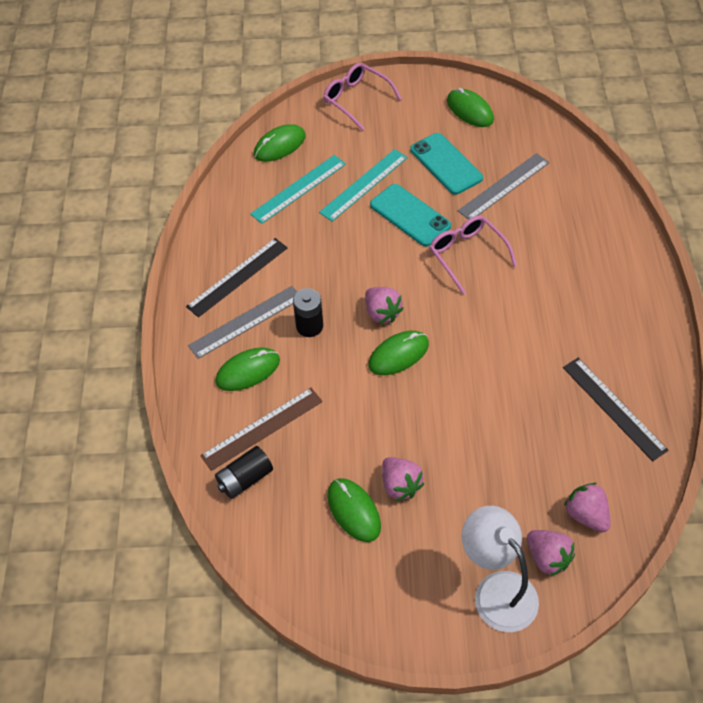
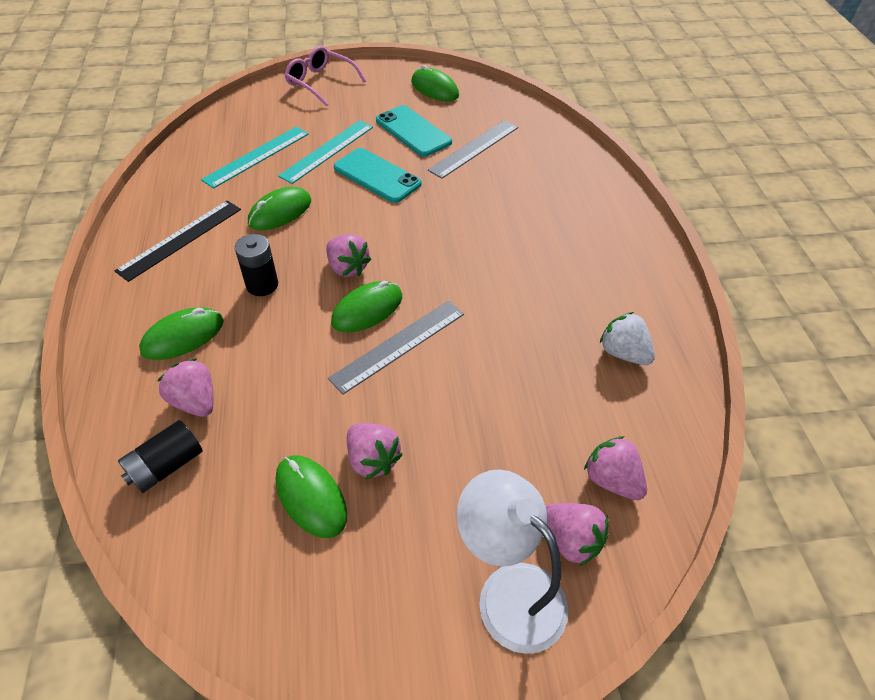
camera: 10 degrees left, 5 degrees down
grey ruler [188,286,297,359] -> grey ruler moved to [328,301,464,395]
brown ruler [200,388,323,471] -> pink strawberry [158,358,213,417]
green mouse [254,124,306,162] -> green mouse moved to [248,187,311,230]
pink glasses [429,215,517,295] -> none
black ruler [563,358,668,461] -> white strawberry [600,312,655,365]

